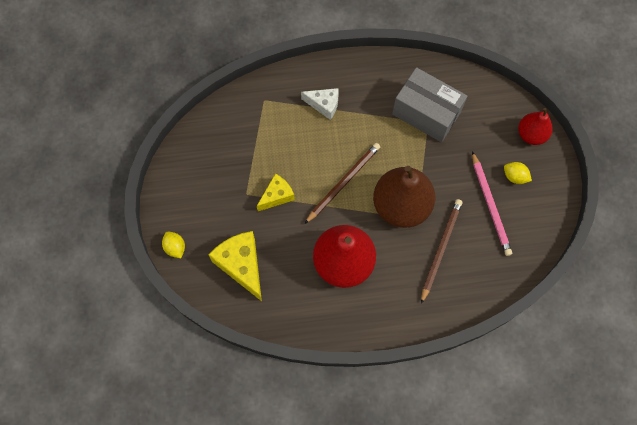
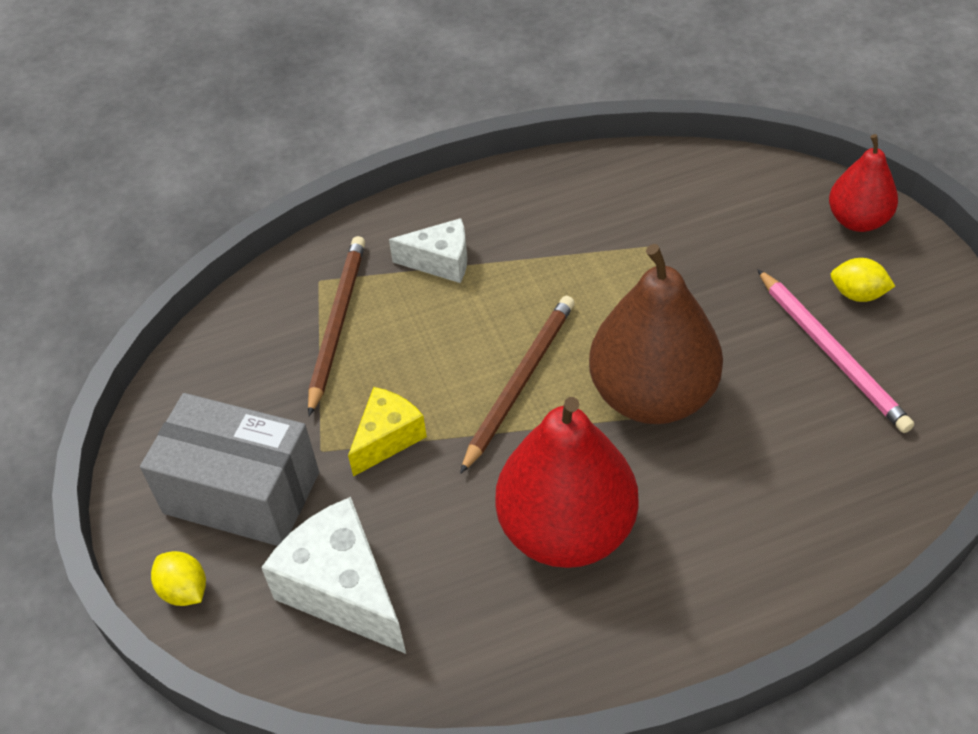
camera: 10 degrees left, 20 degrees down
yellow cheese [209,231,262,301] -> white cheese [261,497,406,654]
grey box [392,67,467,142] -> grey box moved to [140,393,319,546]
brown pencil [421,199,463,304] -> brown pencil moved to [308,236,365,416]

